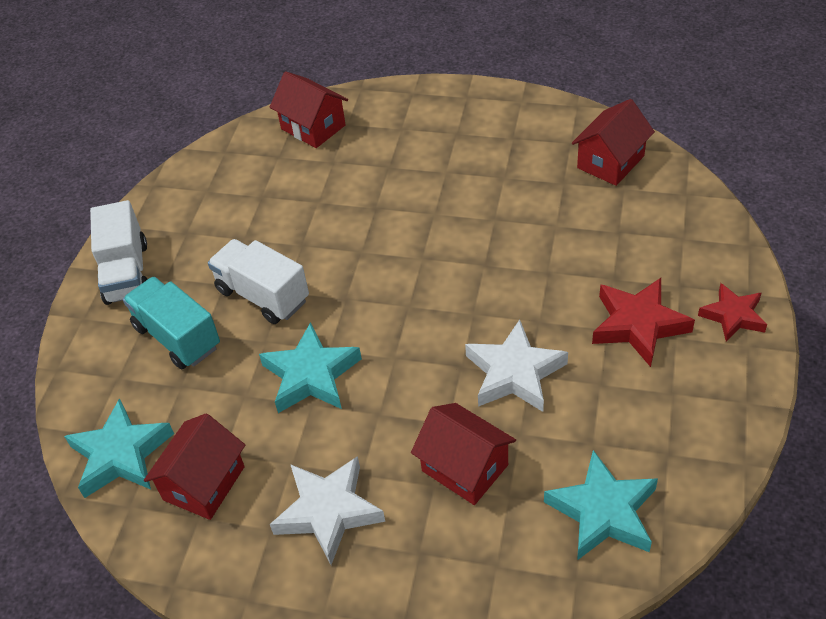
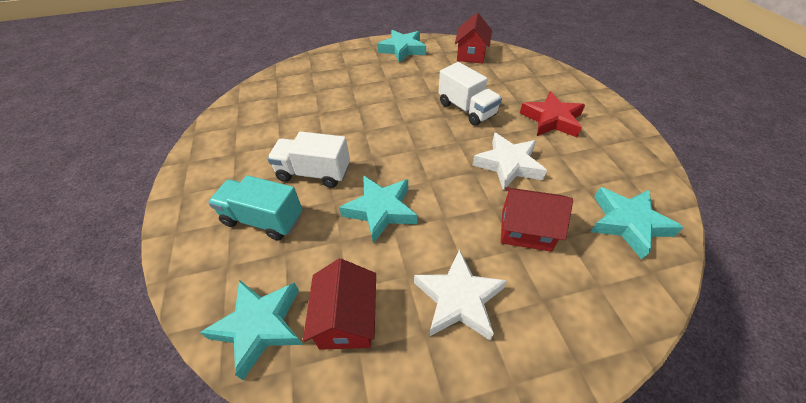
camera: 30 degrees left, 0 degrees up
white truck [90,200,148,305] -> white truck moved to [439,62,502,126]
red house [270,71,348,148] -> none
red star [698,283,767,342] -> none
none -> turquoise star [377,30,426,63]

